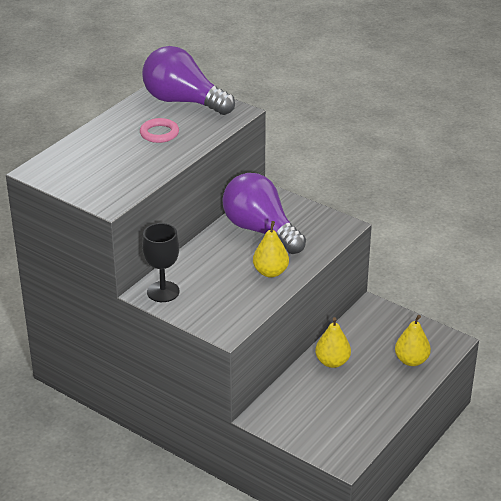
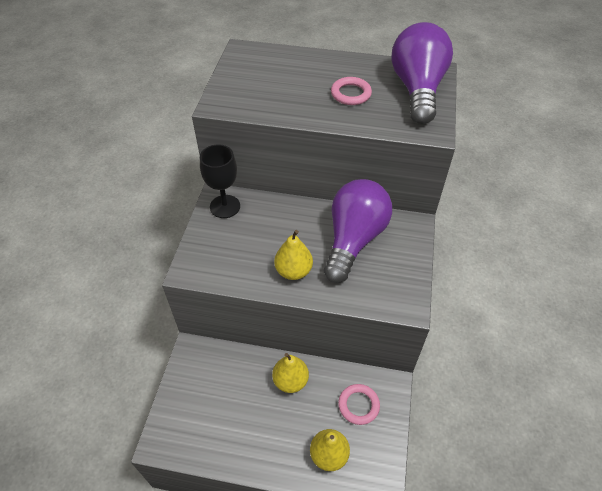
camera: 65 degrees right, 15 degrees up
none -> pink ring [338,384,380,425]

